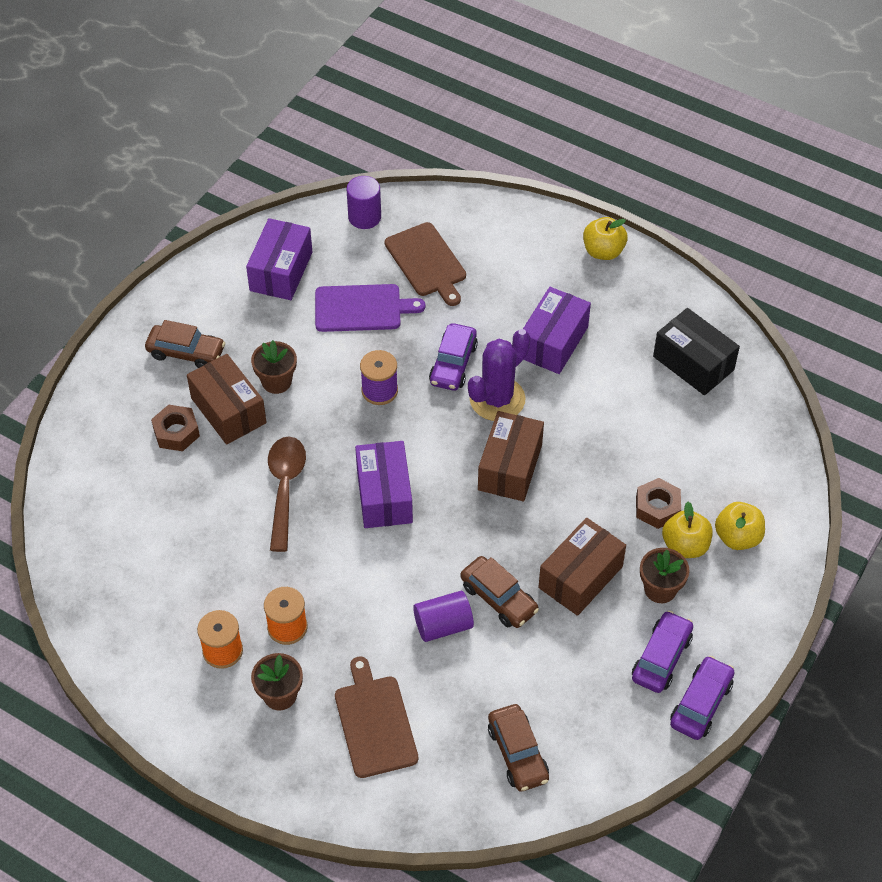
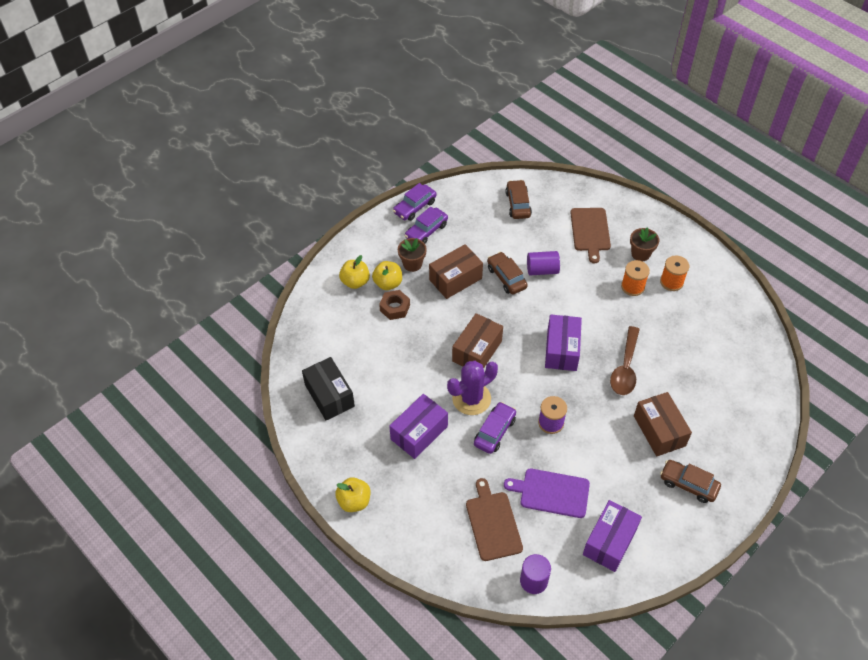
camera: 165 degrees left, 0 degrees up
brown nut [151,405,200,451] -> none
brown flower pot [251,340,297,394] -> none

